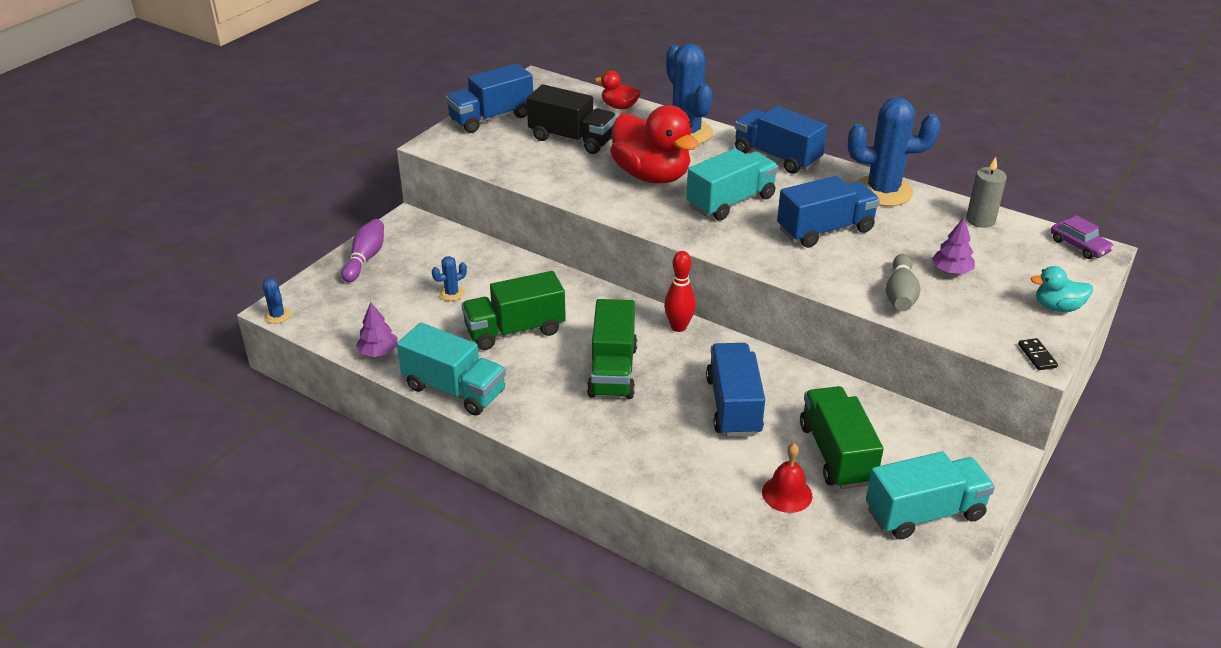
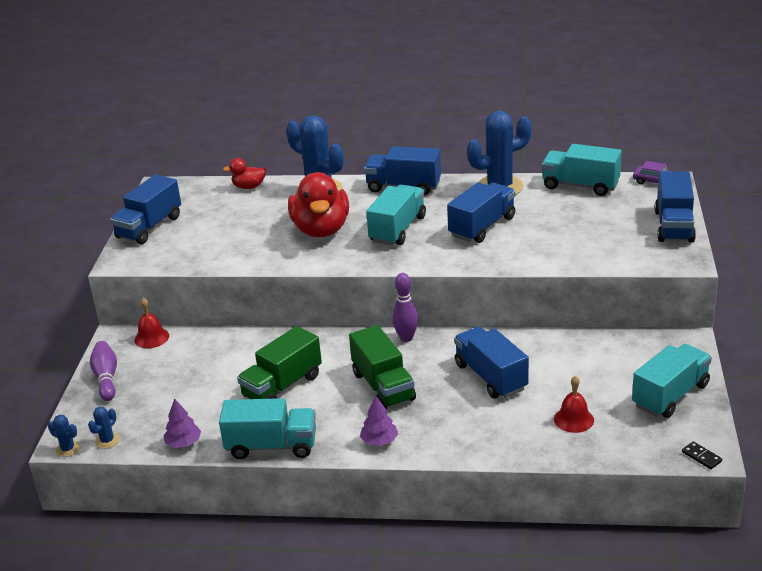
camera: 25 degrees left, 5 degrees down
blue cactus [432,256,467,301] -> blue cactus moved to [88,407,120,449]
black truck [527,84,617,154] -> none
red duck [610,105,699,184] -> red duck turned 60 degrees clockwise [288,172,349,237]
red bowling pin [664,251,696,332] -> purple bowling pin [392,273,418,342]
green truck [800,386,884,489] -> none
grey bowling pin [886,254,920,311] -> none
purple tree [932,217,975,274] -> purple tree moved to [360,396,398,446]
grey candle [966,157,1007,228] -> turquoise truck [542,144,622,196]
black domino [1018,338,1058,370] -> black domino moved to [682,441,722,469]
turquoise duck [1031,266,1093,312] -> blue truck [655,171,696,243]
none -> red bell [134,298,169,348]

